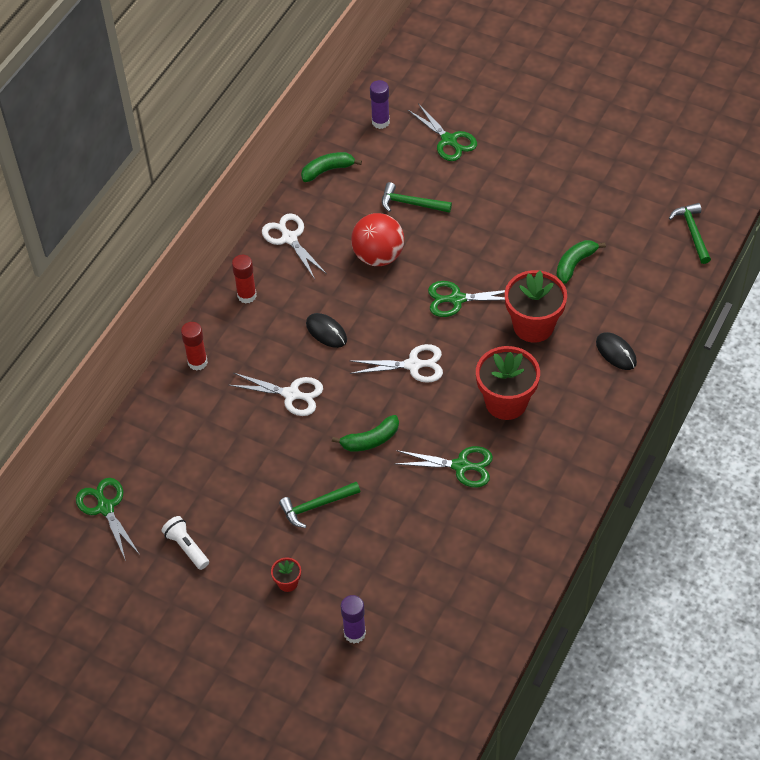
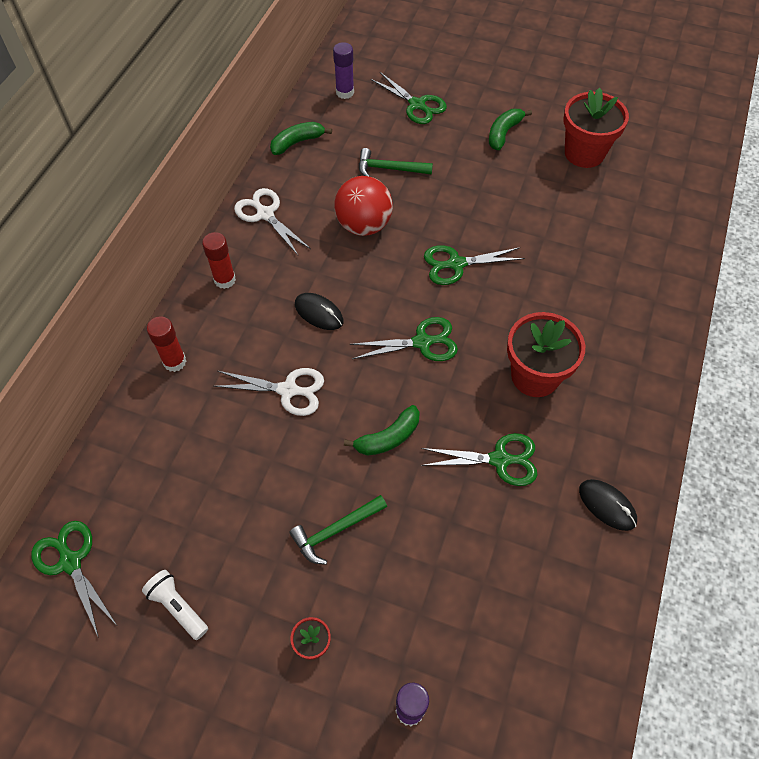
camera: 10 degrees left, 5 degrees up
white scissors [350,344,443,383] -> green scissors [350,317,458,361]
red flower pot [505,270,567,342] -> red flower pot moved to [564,88,629,168]
green banana [557,240,606,284] -> green banana moved to [489,109,532,150]
black mouse [596,332,637,370] -> black mouse moved to [579,479,637,531]
green hammer [669,203,711,264] -> none

